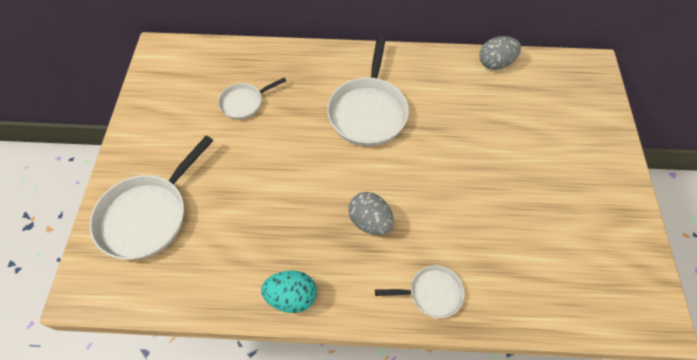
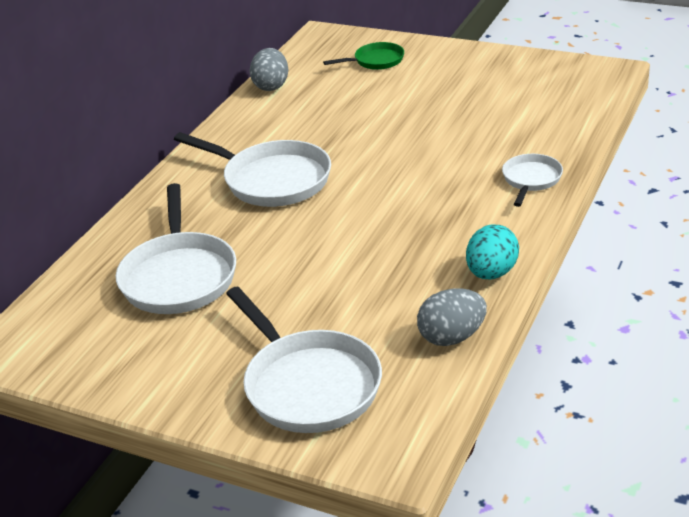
camera: 65 degrees left, 25 degrees down
white pan [218,77,286,119] -> white pan [116,183,236,314], size x1.84
grey egg [348,192,394,235] -> grey egg moved to [417,288,487,346]
none -> green pan [323,42,404,70]

